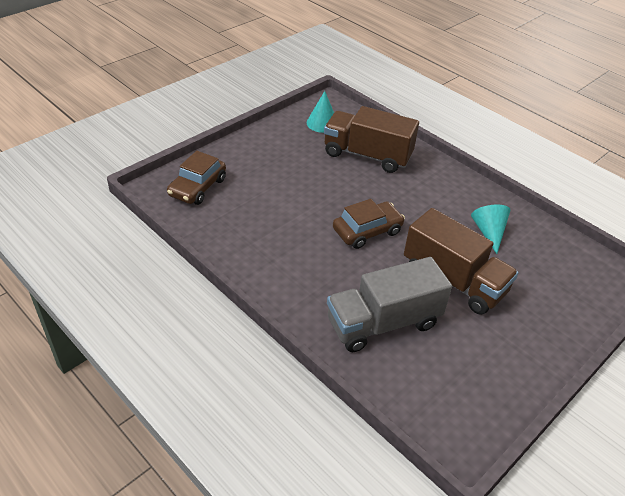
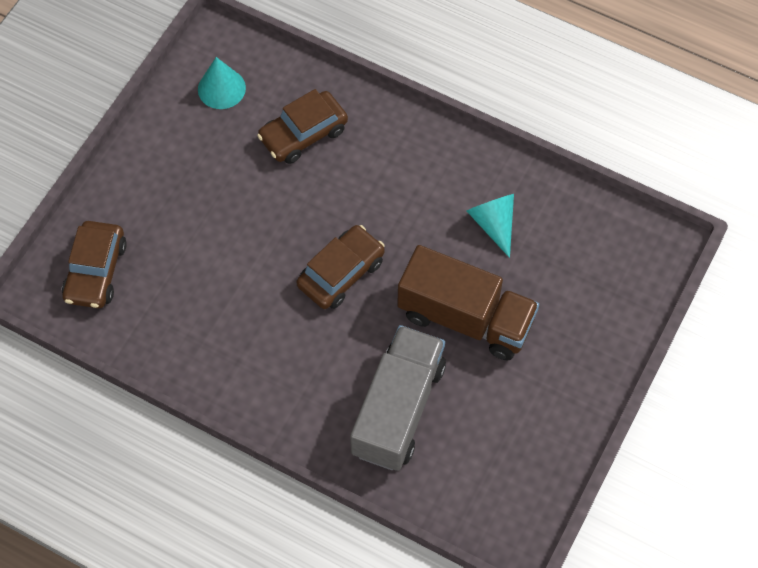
camera: 15 degrees left, 20 degrees up
brown truck [324,106,419,173] -> brown car [257,89,348,164]
grey truck [327,257,452,352] -> grey truck turned 150 degrees clockwise [350,325,446,471]

